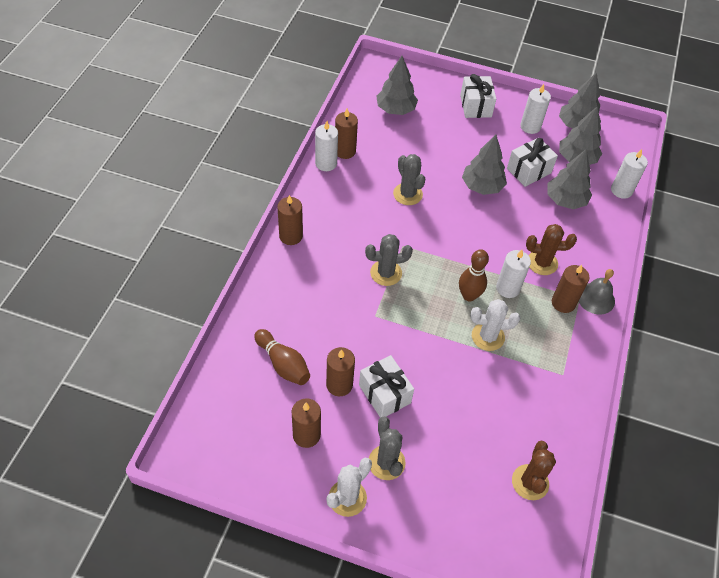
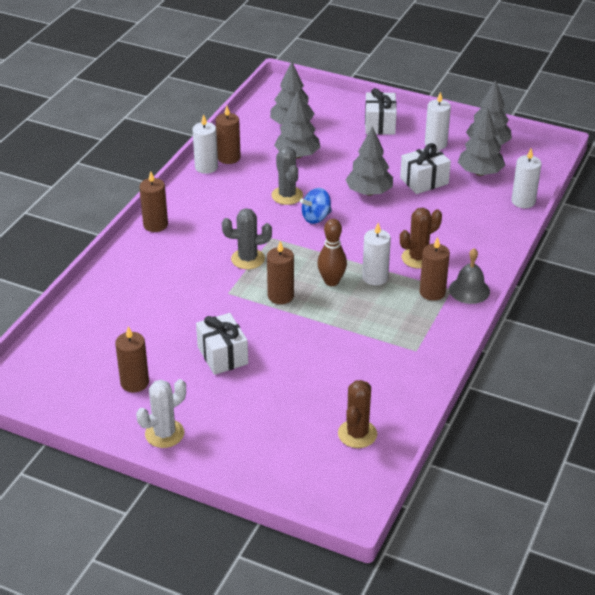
camera: 10 degrees right, 15 degrees down
brown bowling pin [254,329,310,385] -> none
brown candle [326,347,355,396] -> brown candle moved to [267,241,294,304]
grey cactus [369,416,406,480] -> none
white cactus [470,299,520,351] -> none
brown cactus [526,224,577,275] -> brown cactus turned 45 degrees counterclockwise [400,208,442,269]
grey tree [547,149,592,209] -> grey tree moved to [274,90,320,158]
none -> blue spinning top [300,188,332,224]

